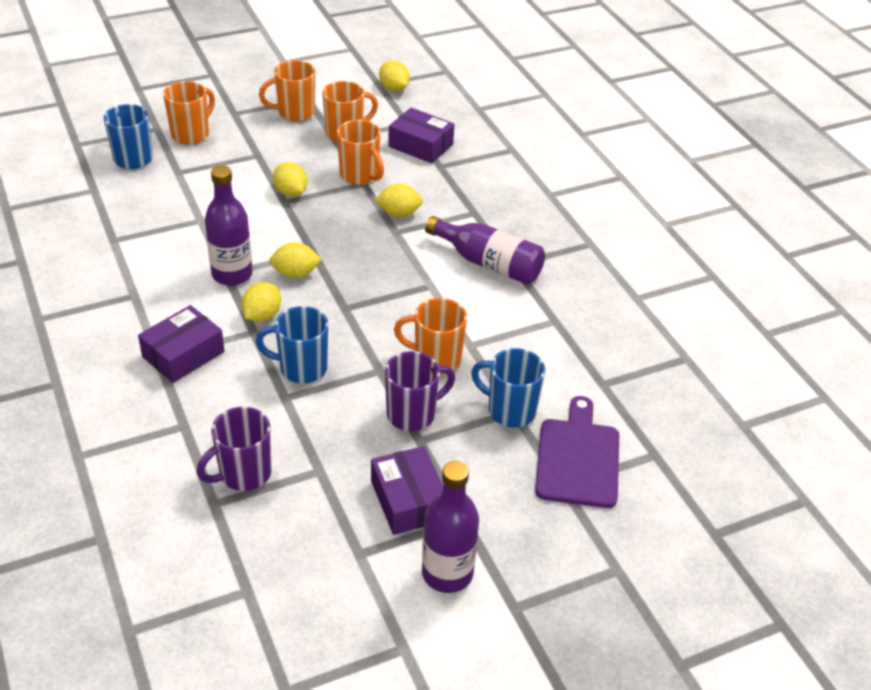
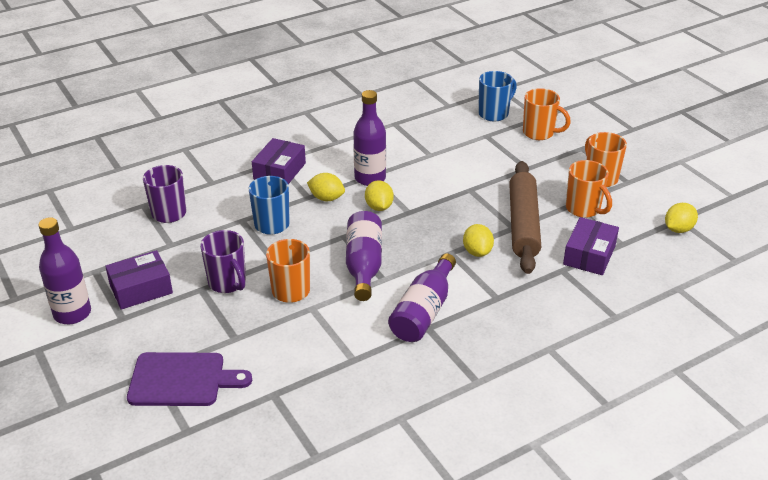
camera: 85 degrees right, 5 degrees down
purple box [138,305,224,383] -> purple box turned 75 degrees clockwise [252,138,306,184]
yellow lemon [273,162,307,197] -> none
orange mug [337,120,384,185] -> brown rolling pin [509,161,541,274]
blue mug [471,348,545,428] -> none
none -> purple bottle [346,211,382,301]

